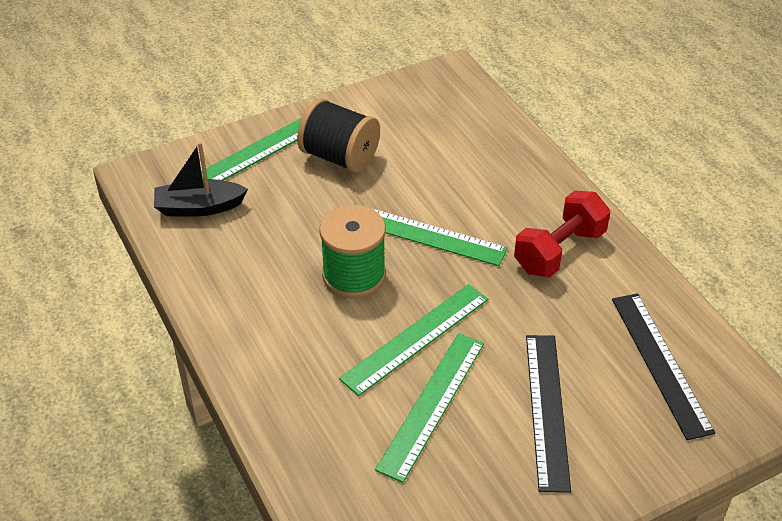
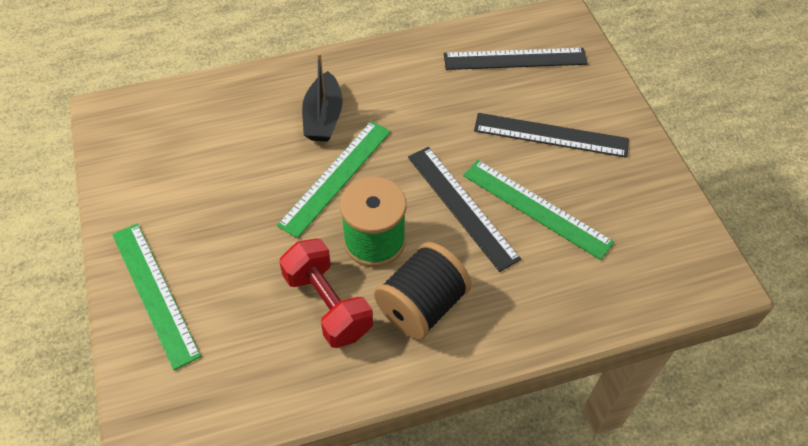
camera: 80 degrees left, 10 degrees up
black boat [154,142,248,217] -> black boat moved to [302,53,343,142]
black spool [297,98,380,173] -> black spool moved to [374,242,472,340]
green ruler [339,284,488,396] -> black ruler [408,147,521,272]
red dumbbell [514,191,610,278] -> red dumbbell moved to [279,238,373,348]

